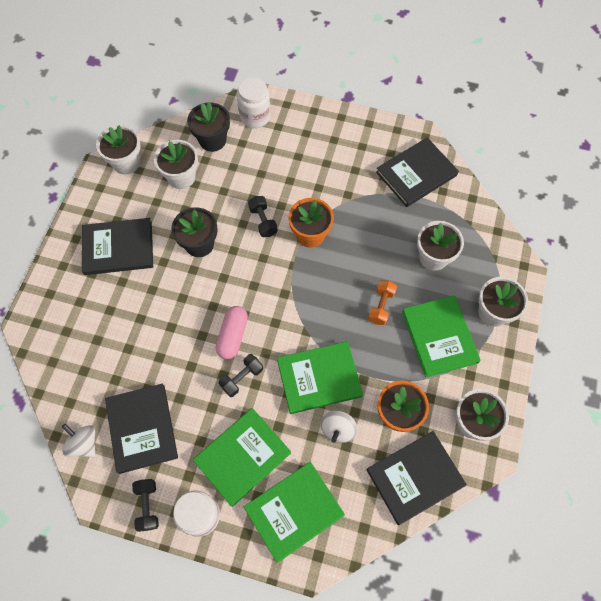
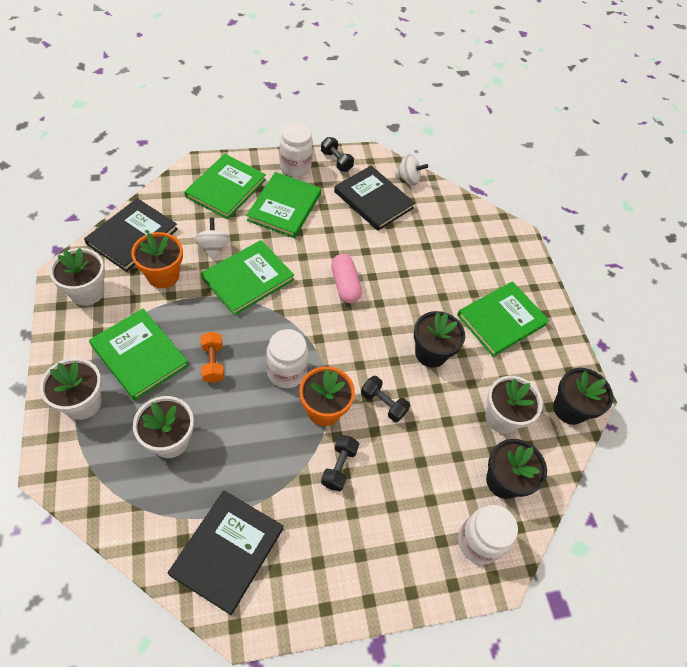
camera: 145 degrees right, 10 degrees down
black book [82,218,153,275] -> green book [457,281,550,357]
white flower pot [96,125,141,174] -> black flower pot [553,368,613,425]
black dumbbell [219,354,263,397] -> black dumbbell moved to [321,435,359,491]
none -> white jar [266,329,308,388]

